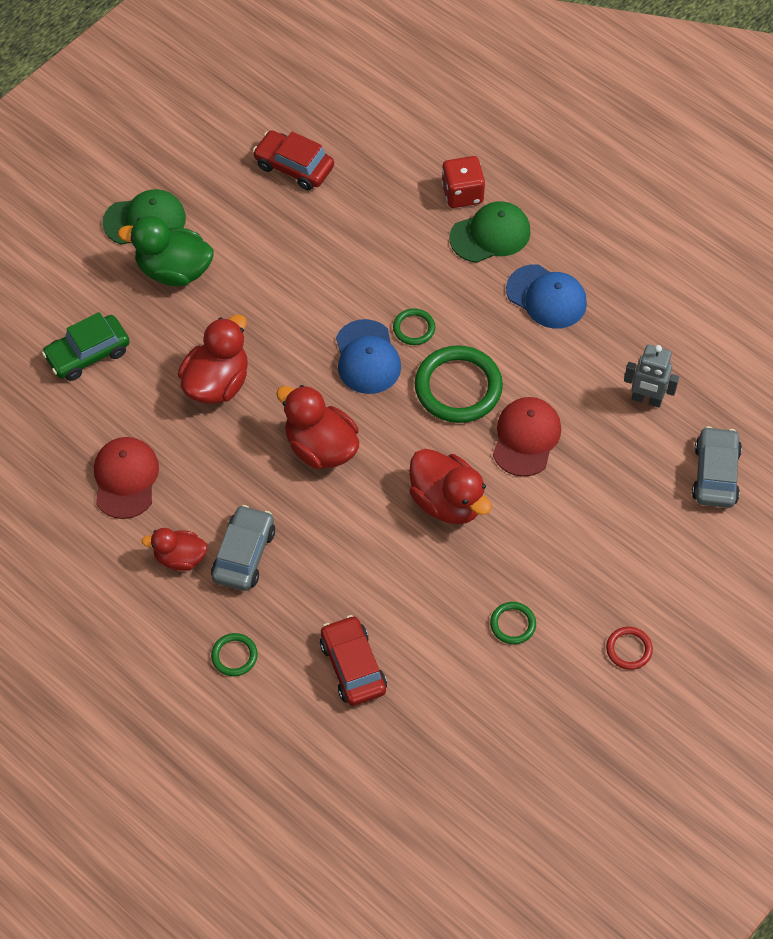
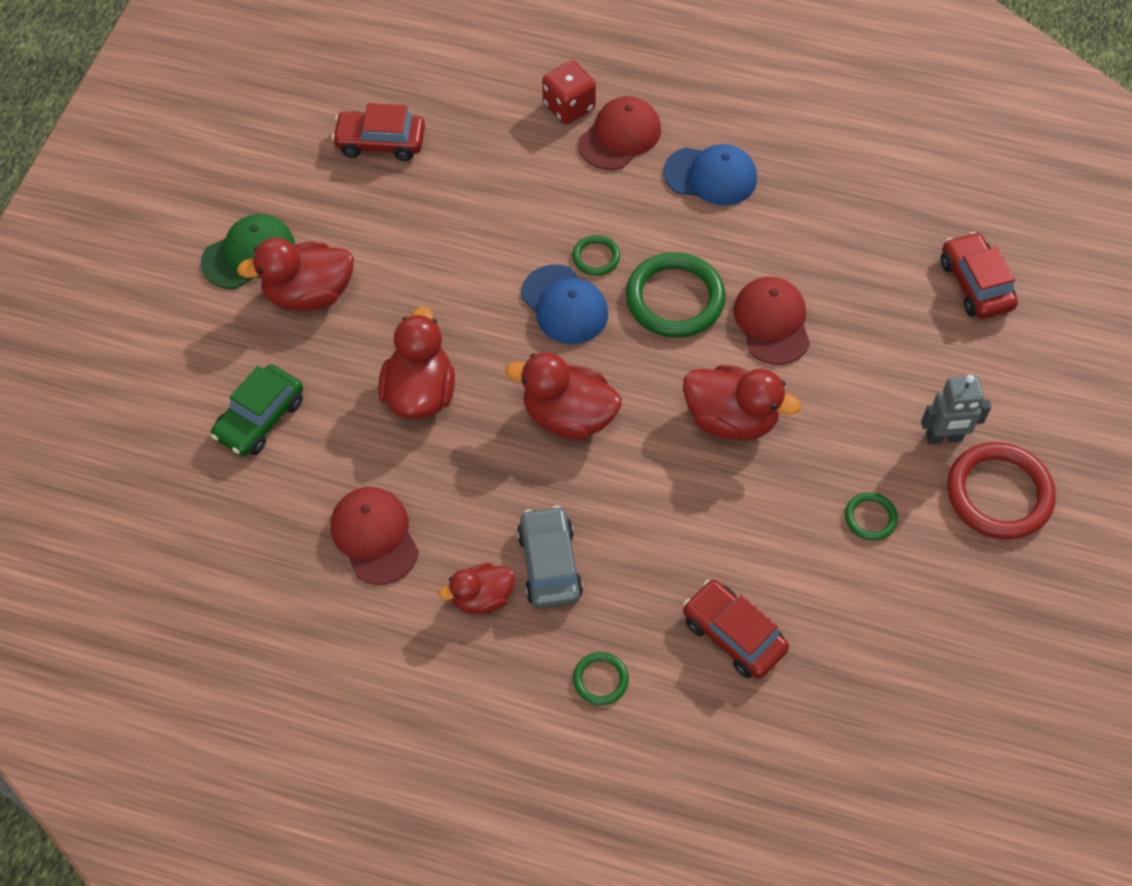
camera: 25 degrees left, 0 degrees up
green duck [118,216,214,286] -> red duck [237,238,354,311]
green cap [449,201,531,263] -> red cap [578,96,661,170]
red ring [606,627,653,670] -> red ring [947,442,1056,539], size x2.04
grey robot [624,345,679,407] -> grey robot moved to [921,375,991,444]
grey car [692,426,742,508] -> red car [941,232,1018,319]

